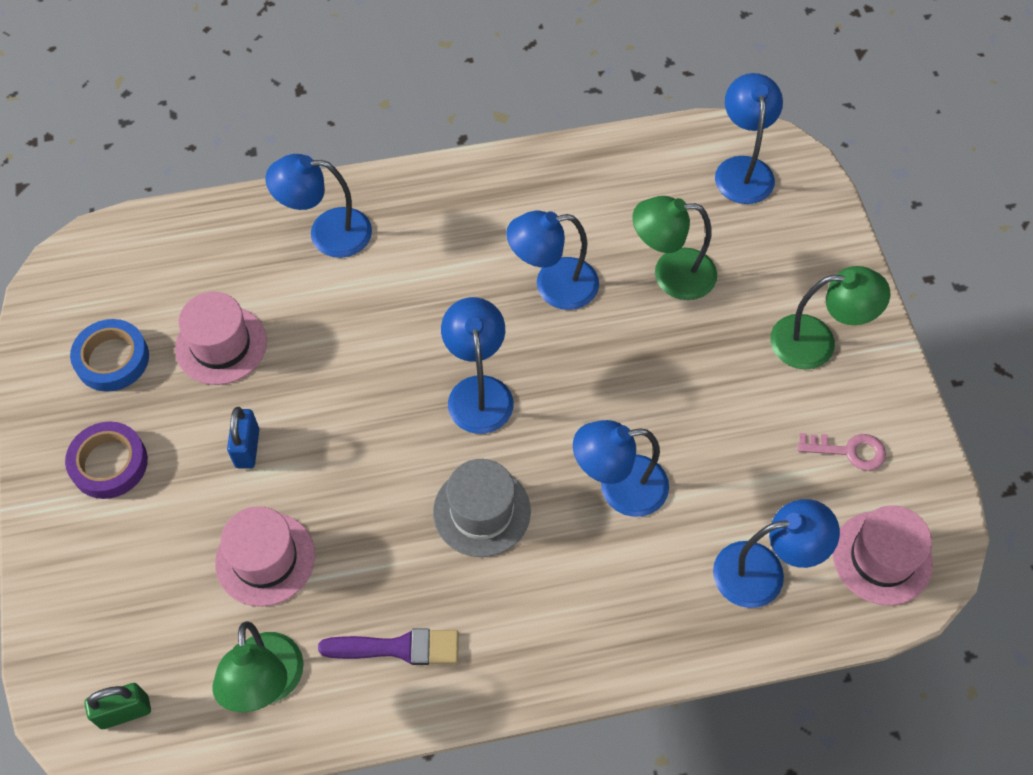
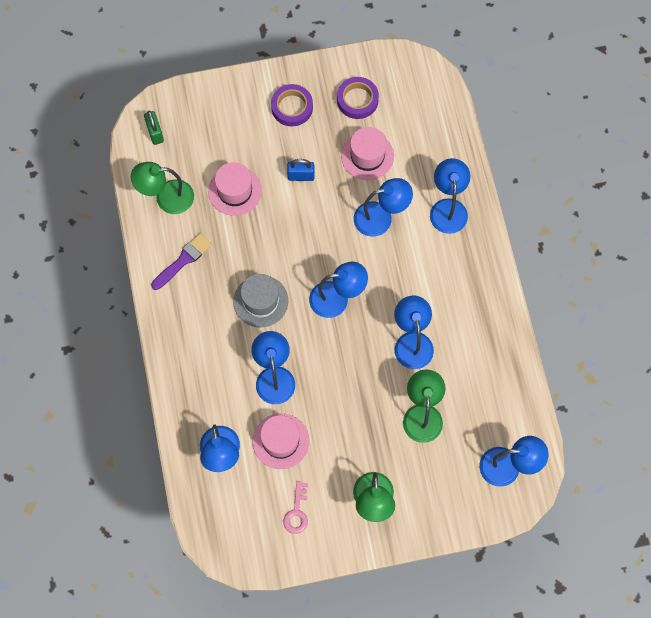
camera: 90 degrees right, 10 degrees up
blue tape [70,319,149,392] -> purple tape [337,77,379,119]
purple brush [318,628,459,665] -> purple brush turned 135 degrees counterclockwise [151,233,212,290]
pink hat [833,505,933,606] -> pink hat moved to [252,413,309,469]
none -> blue lamp [354,178,413,237]

